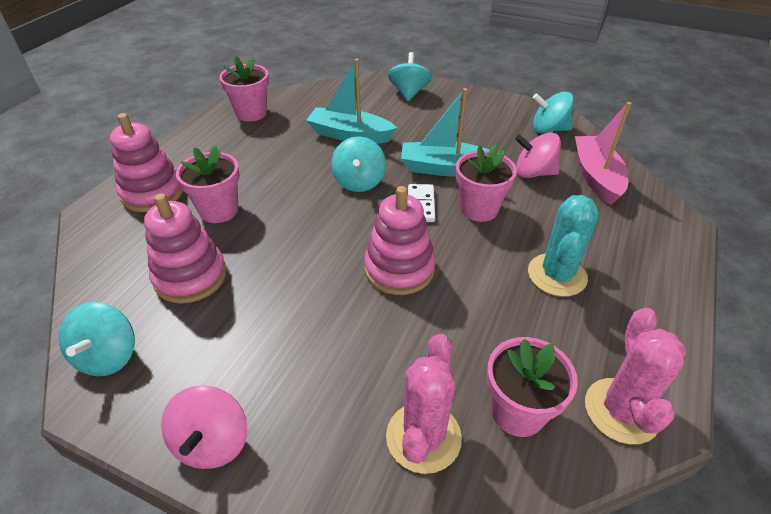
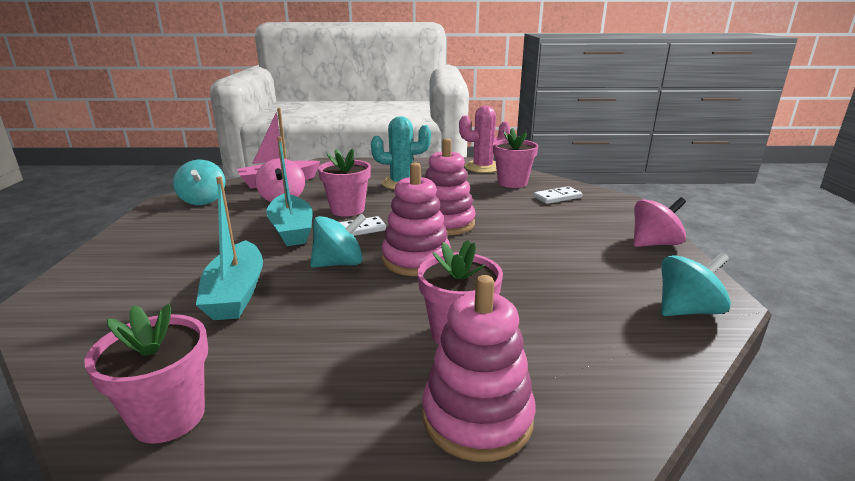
camera: 115 degrees left, 20 degrees down
pink stacking toy [144,193,227,304] -> pink stacking toy moved to [382,162,451,276]
pink cactus [386,334,462,474] -> white domino [534,186,582,204]
turquoise spinning top [388,52,432,101] -> none

